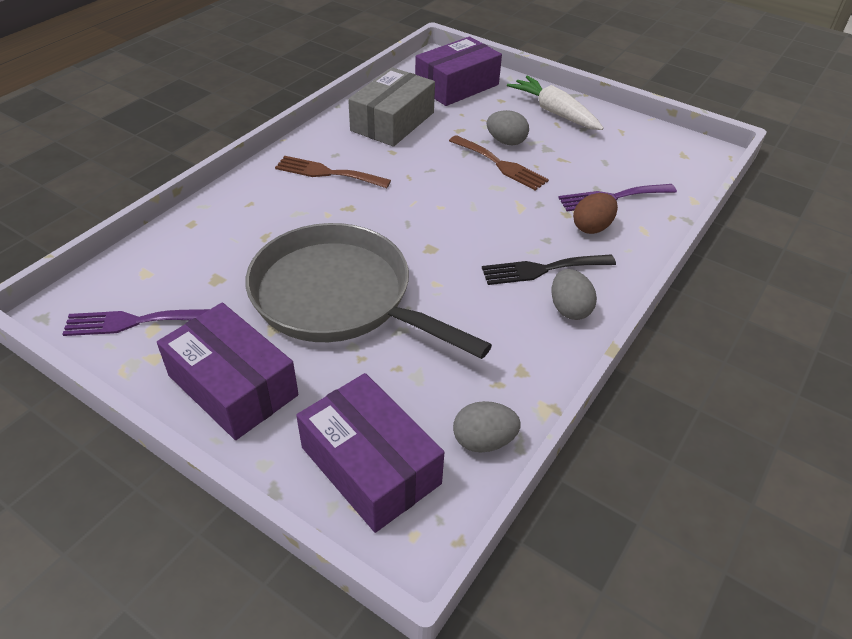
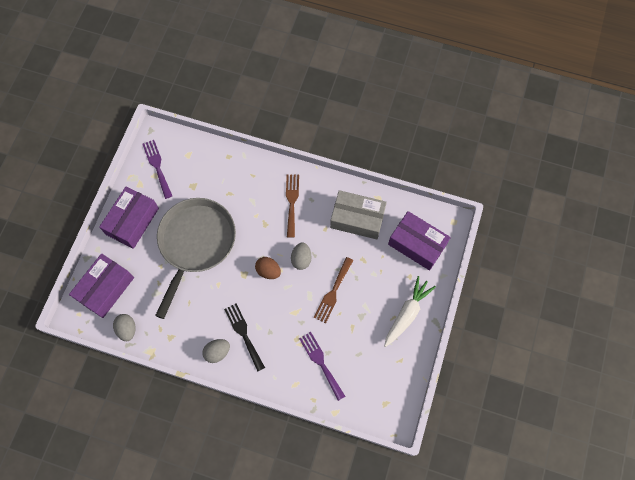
camera: 75 degrees right, 25 degrees up
grey egg [486,110,529,145] -> grey egg moved to [291,242,312,270]
brown egg [573,193,618,234] -> brown egg moved to [255,257,281,279]

